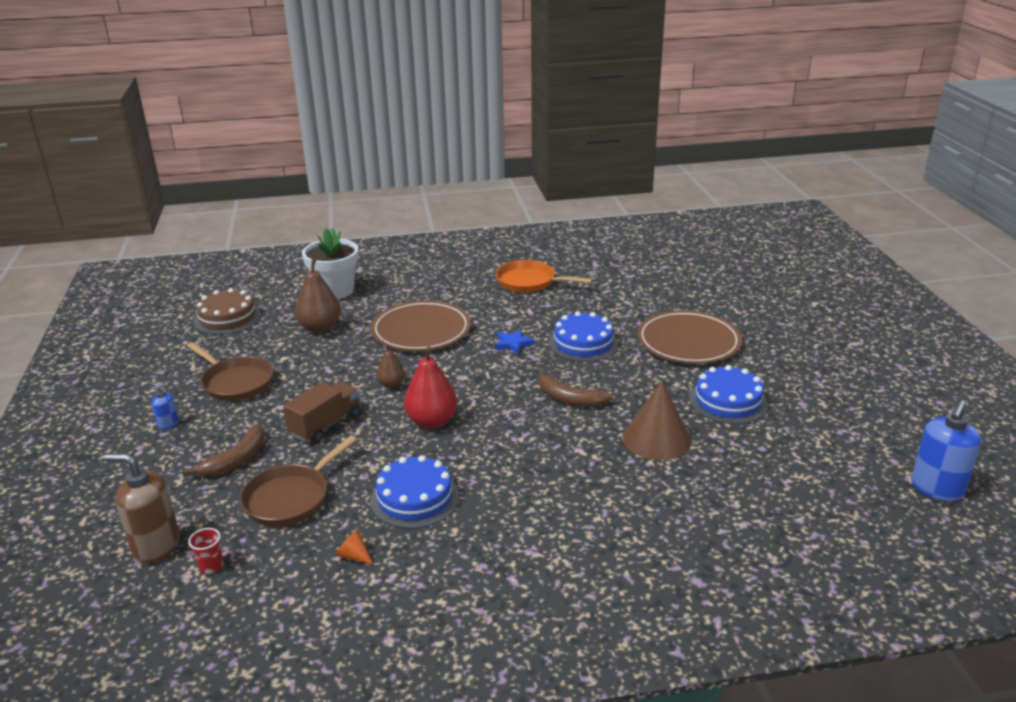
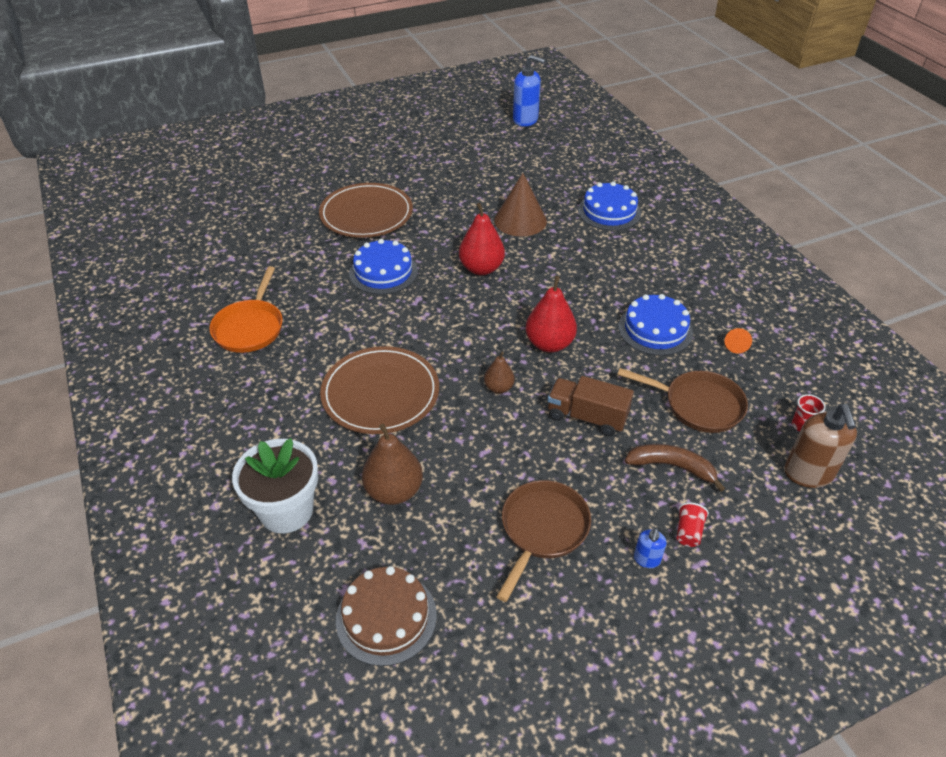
camera: 105 degrees left, 15 degrees up
blue star [495,329,534,355] -> none
brown banana [538,369,613,407] -> red pear [459,203,505,275]
blue cake [689,365,768,424] -> blue cake moved to [578,181,641,231]
none -> red cup [677,502,709,547]

